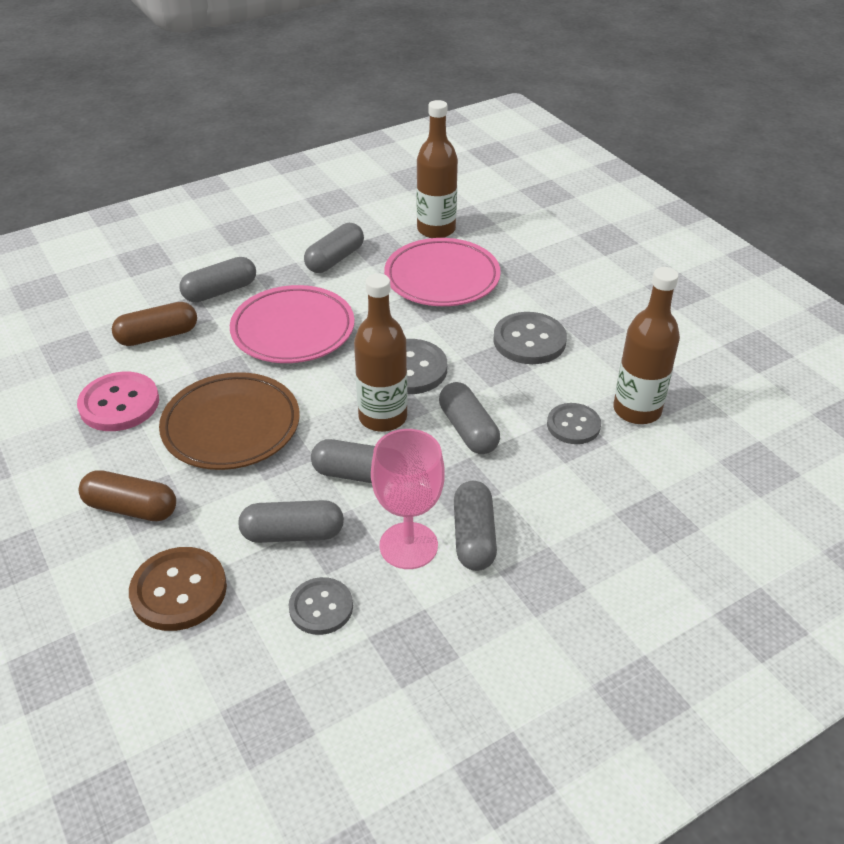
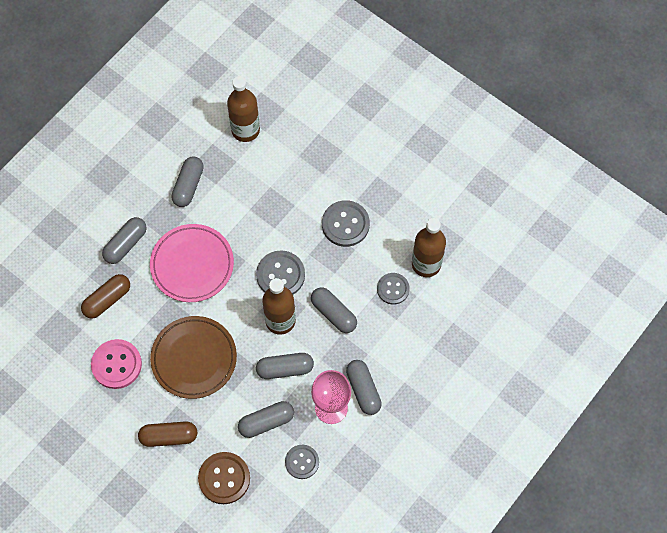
camera: 20 degrees left, 25 degrees up
pink plate [384,238,501,306] -> none

